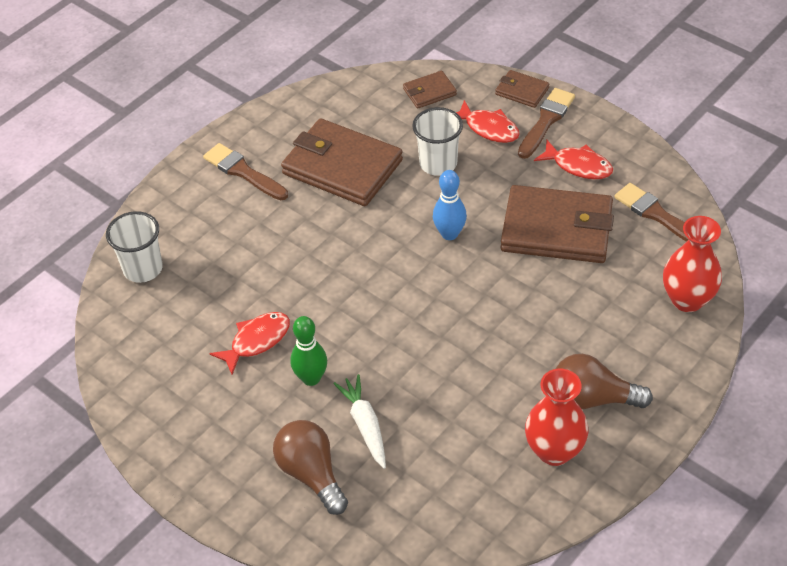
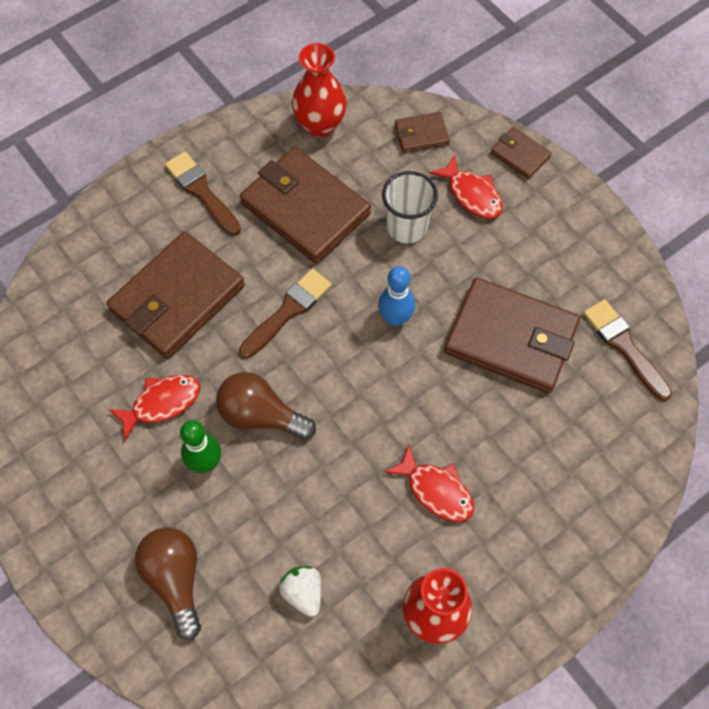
camera: 10 degrees right, 15 degrees up
white cup [106,211,163,283] -> none
white carrot [333,374,386,469] -> none
brown brush [518,88,575,159] -> brown brush moved to [239,269,332,359]
red fish [534,140,613,179] -> red fish moved to [384,445,474,522]
brown light bulb [555,354,653,409] -> brown light bulb moved to [216,372,316,440]
red vase [663,216,722,312] -> red vase moved to [292,43,347,138]
none -> brown wallet [107,231,245,359]
none -> white strawberry [279,566,321,617]

